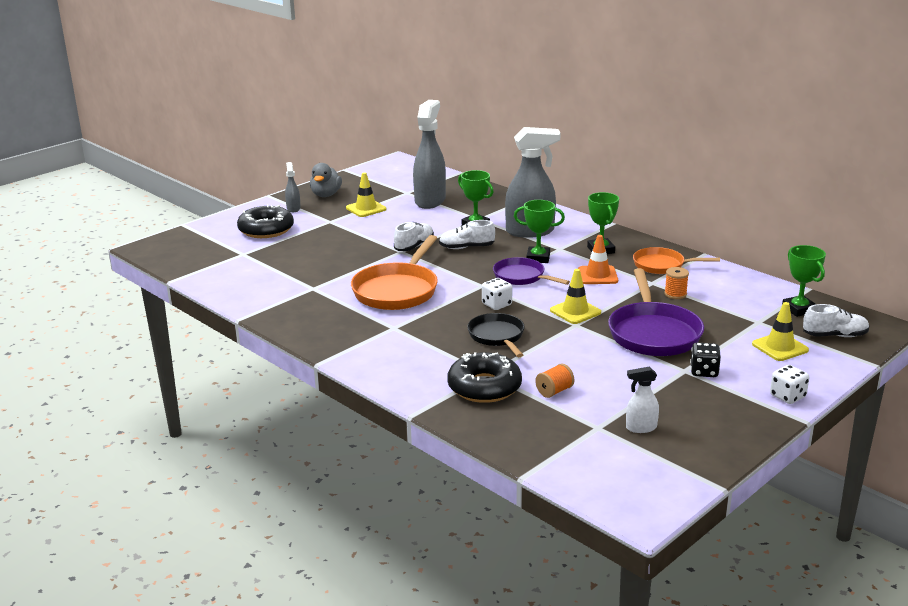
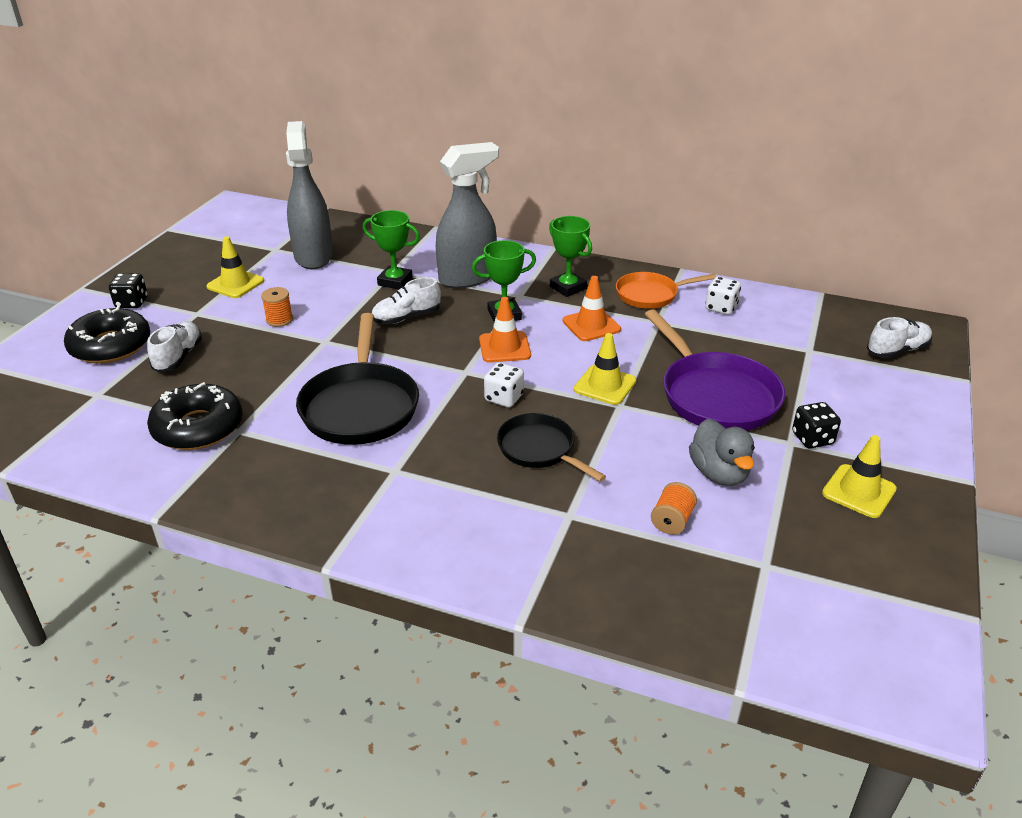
camera: 25 degrees left, 10 degrees up
grey spray bottle [285,162,301,212] -> black dice [109,273,148,308]
grey duck [310,163,342,197] -> grey duck moved to [689,419,755,486]
orange pan [351,235,438,310] -> black pan [296,313,419,445]
white shoe [394,222,434,251] -> white shoe moved to [147,321,202,373]
black donut [447,352,522,403] -> black donut moved to [147,382,243,450]
purple pan [493,257,570,285] -> orange traffic cone [479,297,531,363]
white spray bottle [626,367,659,433] -> none
orange spool [664,267,689,299] -> orange spool moved to [261,287,293,327]
yellow traffic cone [752,302,809,361] -> yellow traffic cone moved to [822,435,897,518]
white dice [770,365,809,404] -> white dice moved to [705,277,741,315]
green trophy [782,245,826,317] -> none

